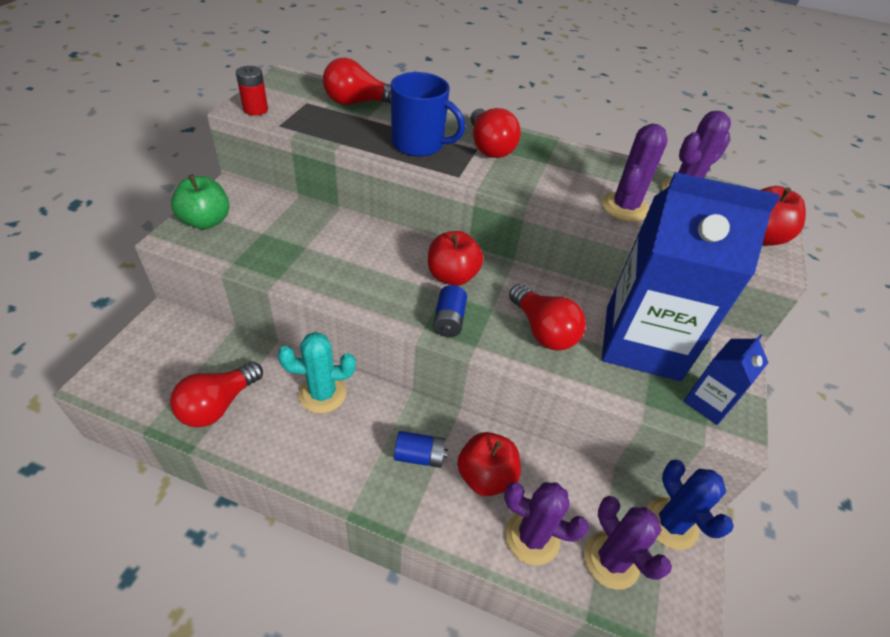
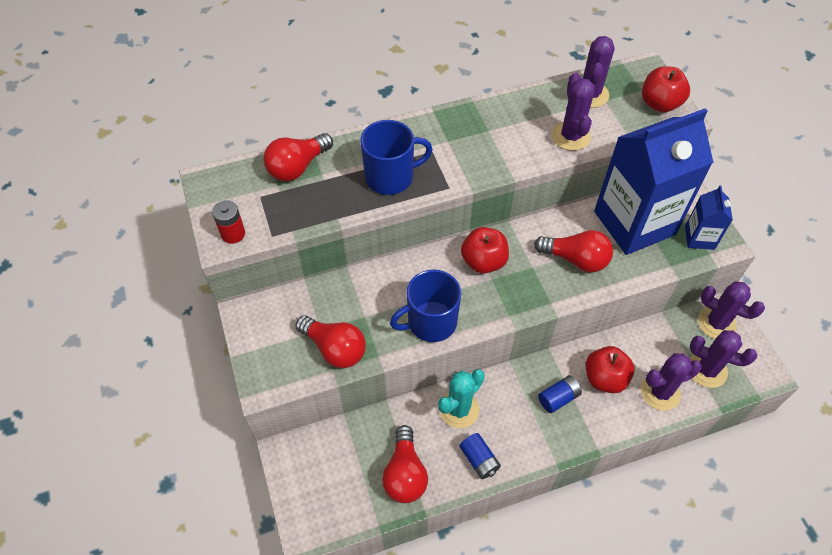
camera: 35 degrees left, 10 degrees up
green apple [171,174,229,229] -> none
blue battery [433,285,467,337] -> blue battery moved to [459,433,501,479]
red light bulb [470,108,521,158] -> red light bulb moved to [295,315,366,368]
blue cactus [647,460,734,550] -> purple cactus [698,281,765,339]
none -> blue mug [390,270,461,342]

